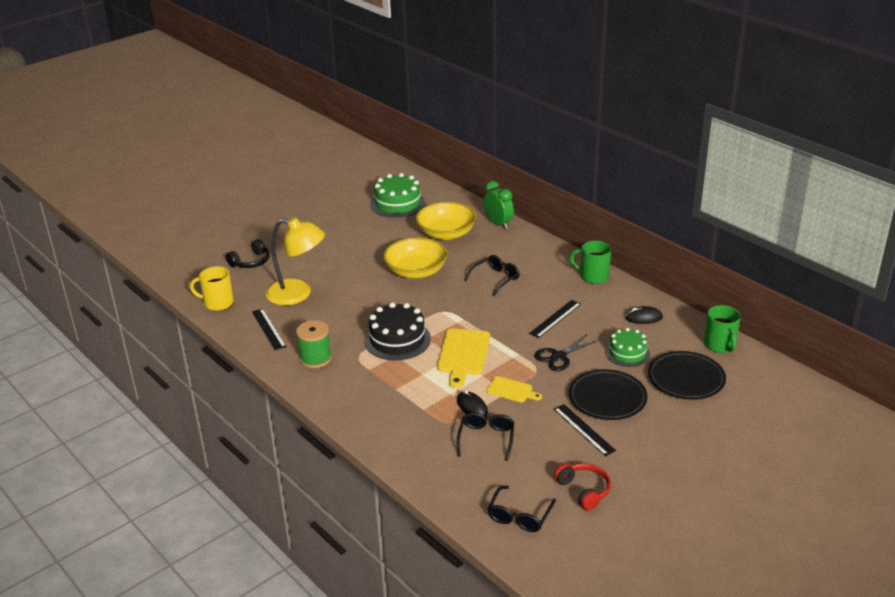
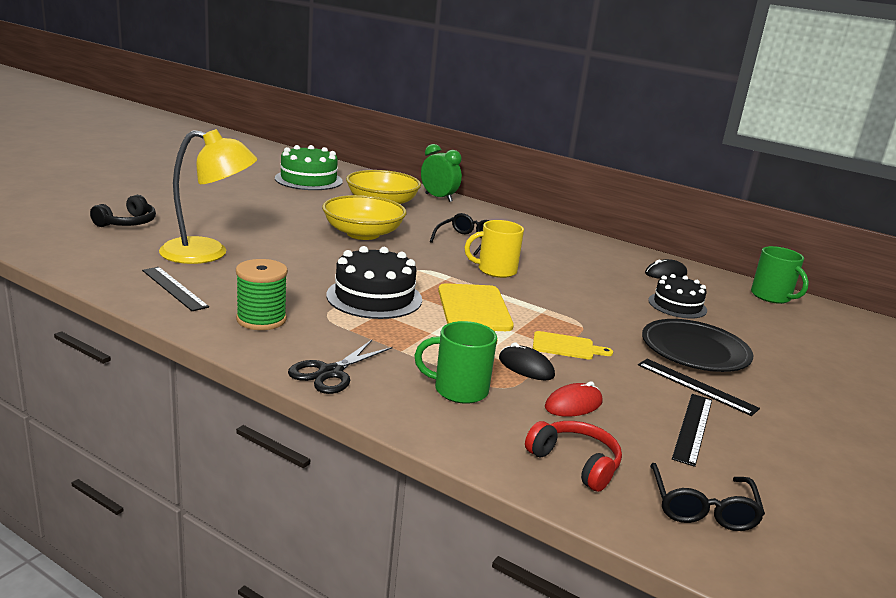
camera: 20 degrees left, 10 degrees down
yellow mug [190,266,234,311] -> yellow mug moved to [464,220,524,278]
black glasses [457,412,514,461] -> red mouse [545,381,602,417]
black ruler [529,300,581,338] -> black ruler moved to [672,394,712,467]
black scissors [534,333,599,371] -> black scissors moved to [288,340,393,394]
red headphones [554,463,611,511] -> red headphones moved to [525,421,622,492]
green mug [569,241,611,284] -> green mug moved to [414,321,497,404]
green cake [605,328,650,367] -> black cake [648,274,707,319]
black plate [648,351,726,400] -> none

